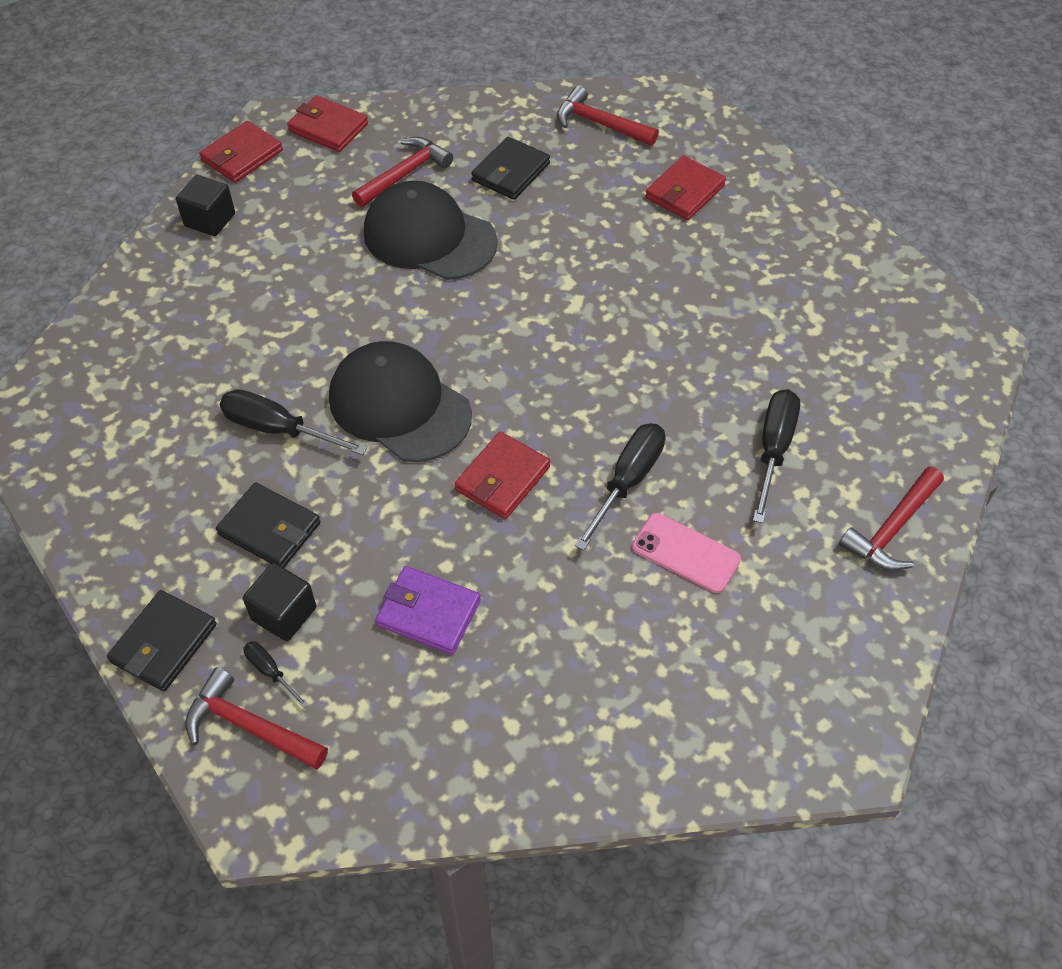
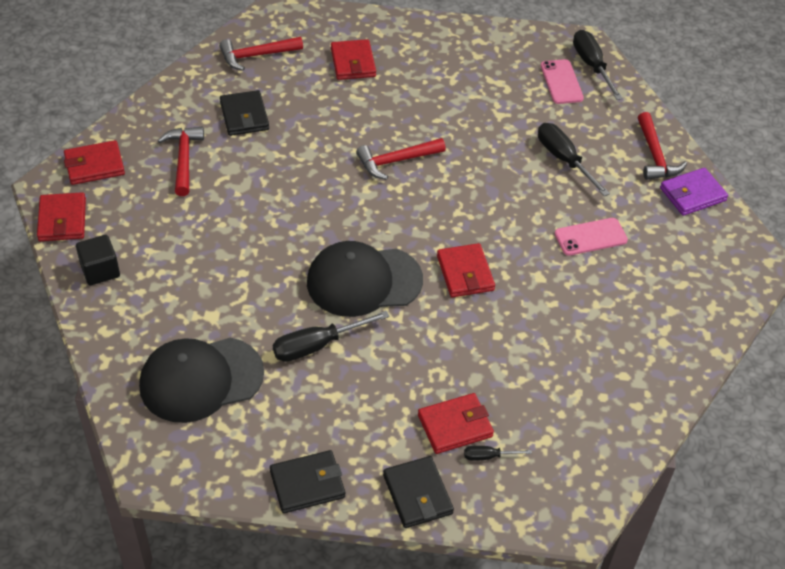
camera: 50 degrees left, 5 degrees down
red hammer [185,667,328,769] -> red hammer moved to [356,138,446,180]
black wallet [216,483,321,568] -> black wallet moved to [270,450,345,513]
black cube [243,563,316,641] -> red wallet [418,393,494,454]
black cap [364,181,498,280] -> black cap moved to [139,338,264,423]
purple wallet [375,566,481,655] -> purple wallet moved to [660,168,728,216]
black screwdriver [574,423,665,551] -> black screwdriver moved to [573,30,623,100]
none -> pink phone [541,59,584,104]

